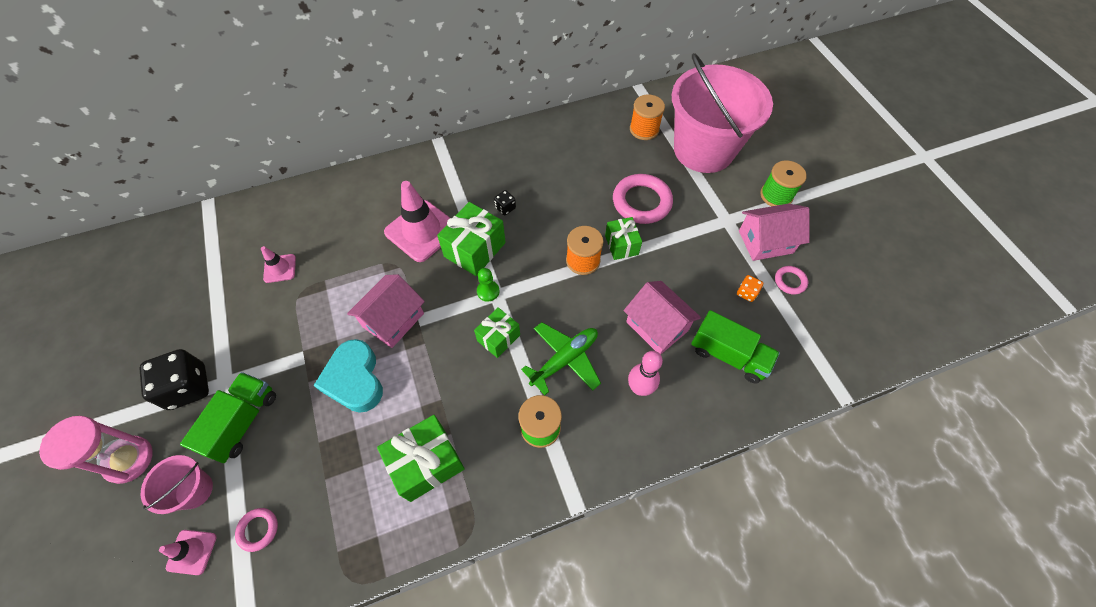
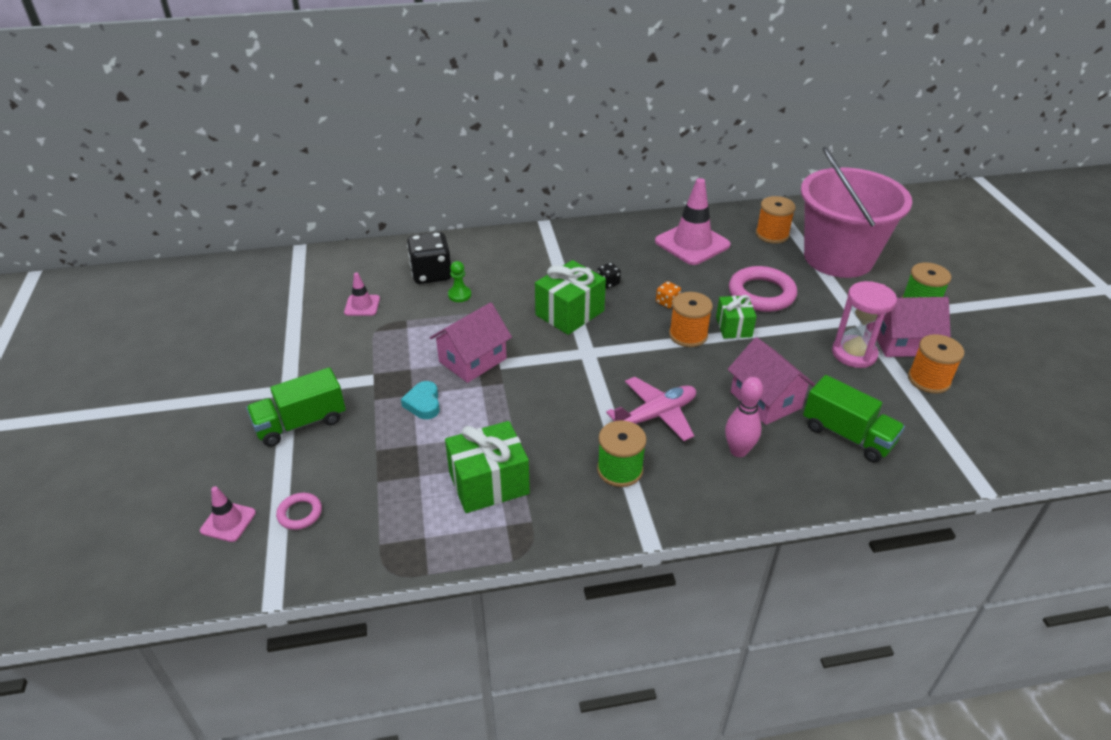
camera: 10 degrees right, 20 degrees down
pink hourglass [39,416,153,484] -> pink hourglass moved to [832,281,897,368]
black dice [139,349,209,410] -> black dice moved to [407,232,451,284]
pink bucket [141,455,213,514] -> none
green truck [180,372,276,463] -> green truck turned 150 degrees counterclockwise [246,367,346,447]
turquoise heart [314,339,383,413] -> turquoise heart [401,381,440,419], size x0.57
pink traffic cone [384,181,450,262] -> pink traffic cone moved to [655,178,731,265]
green gift [474,307,520,358] -> none
green pawn [477,268,499,302] -> green pawn moved to [448,261,471,302]
green plane [521,322,601,395] -> pink plane [606,377,696,441]
orange dice [737,275,763,302] -> orange dice moved to [656,281,681,308]
pink ring [775,266,808,295] -> orange spool [908,334,964,394]

